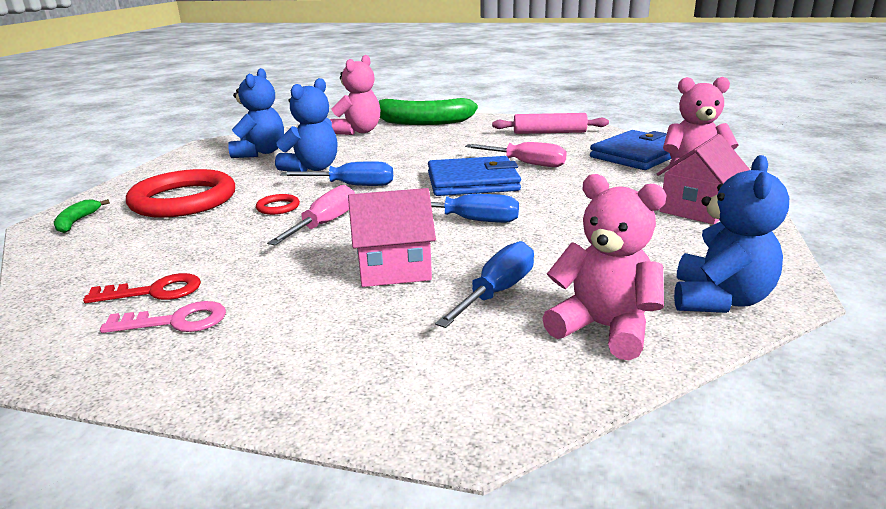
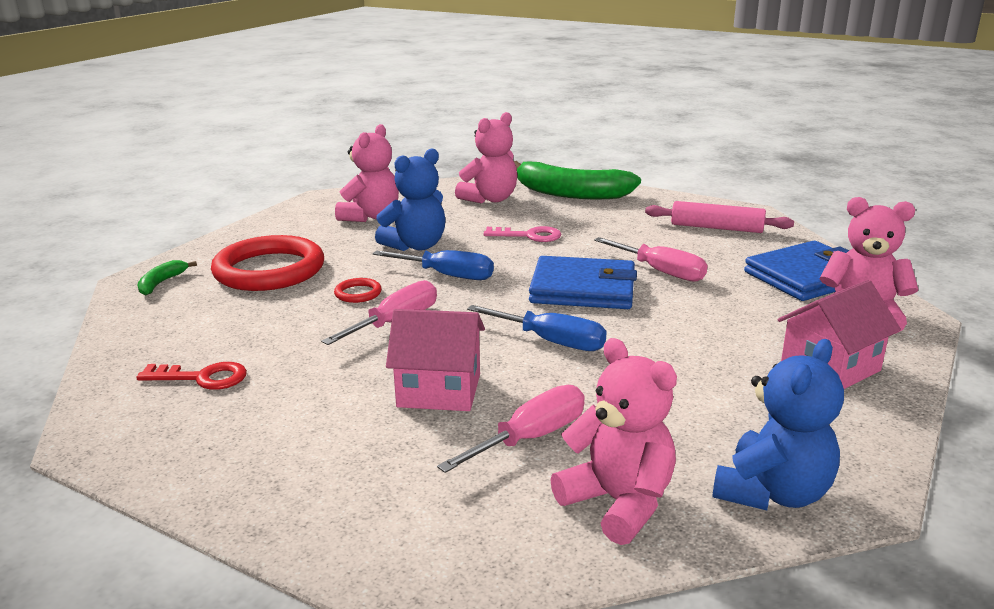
camera: 15 degrees right, 0 degrees up
pink key [100,301,226,333] -> pink key moved to [483,226,561,242]
blue teddy bear [228,68,284,158] -> pink teddy bear [335,124,399,222]
blue screwdriver [435,241,534,328] -> pink screwdriver [437,385,585,473]

